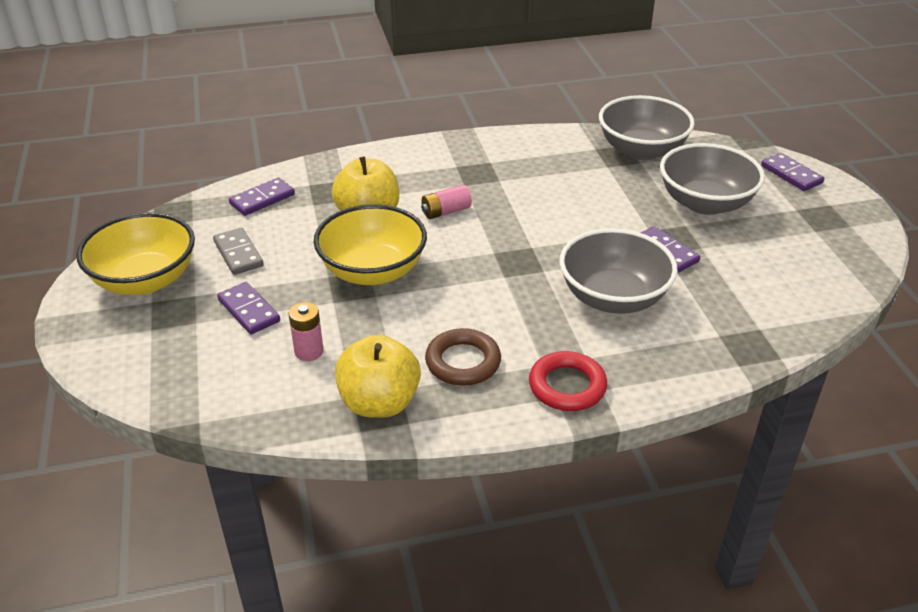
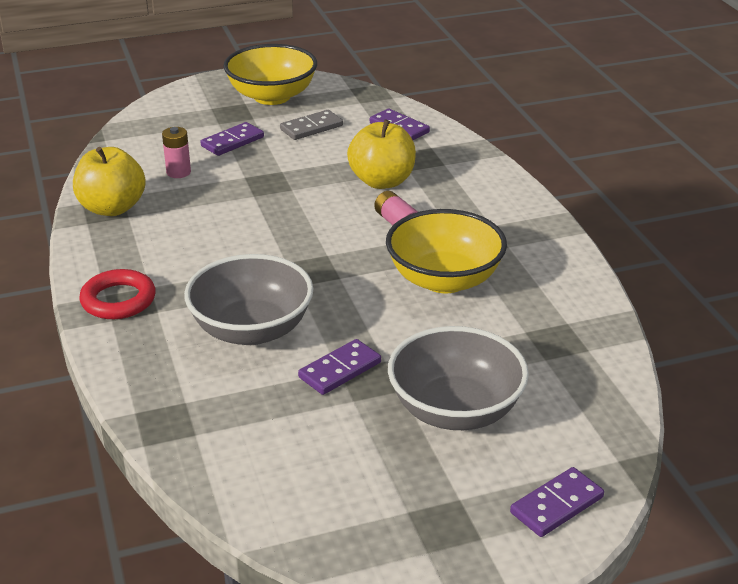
camera: 85 degrees right, 5 degrees down
yellow bowl [313,204,427,285] -> yellow bowl moved to [386,209,507,293]
brown ring [425,328,501,386] -> none
grey bowl [599,95,695,160] -> none

